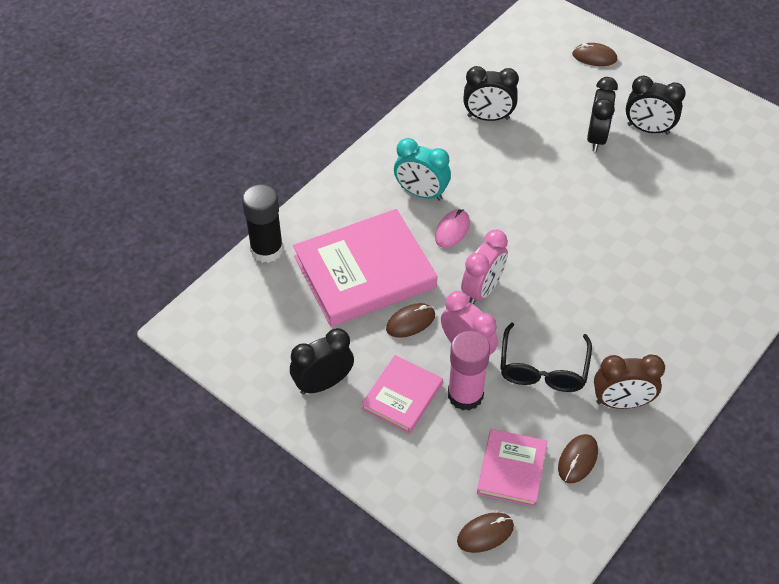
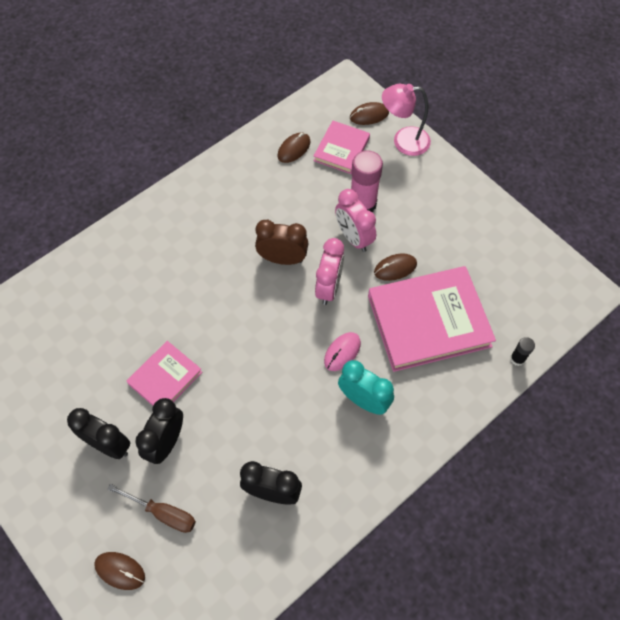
camera: 170 degrees left, 10 degrees up
black glue stick [242,184,283,263] -> black glue stick [510,337,535,366], size x0.49
black clock [290,328,354,395] -> none
pink book [361,355,443,434] -> pink book moved to [126,341,202,406]
pink clock [461,230,508,305] -> pink clock turned 150 degrees clockwise [315,238,344,305]
black glasses [500,322,592,392] -> none
brown clock [594,354,665,409] -> brown clock moved to [255,220,309,265]
none -> brown screwdriver [107,484,196,533]
none -> pink lamp [382,84,431,156]

